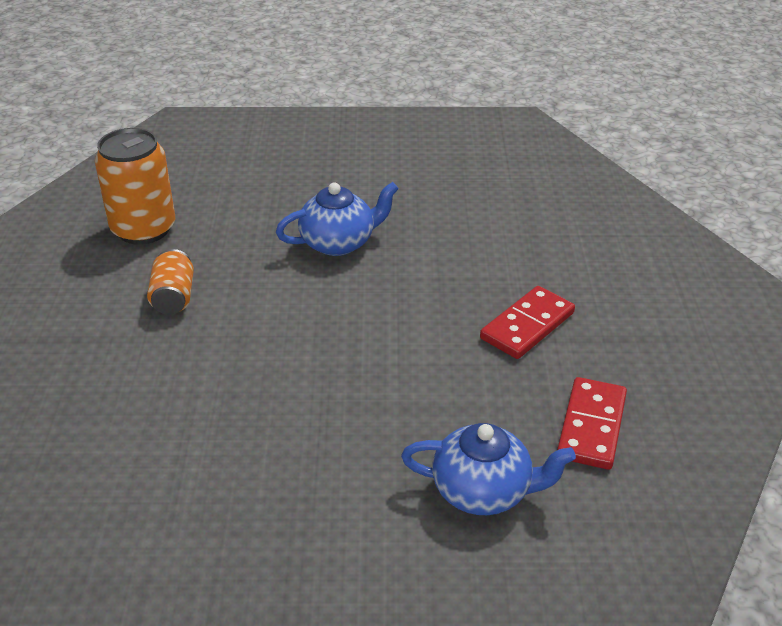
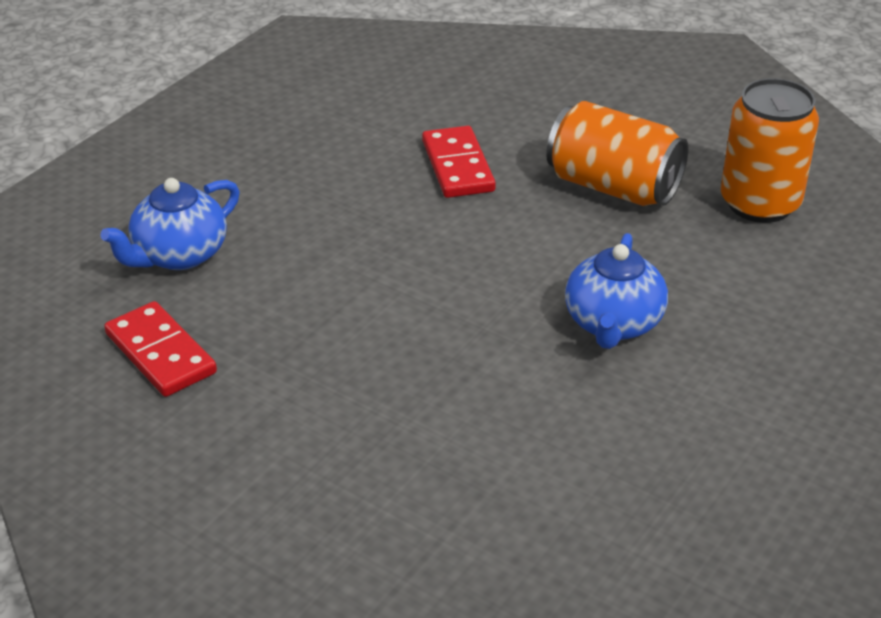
camera: 125 degrees right, 0 degrees up
orange can [147,249,194,314] -> orange can [546,101,688,206], size x1.74
red domino [480,286,575,359] -> red domino moved to [422,126,496,198]

